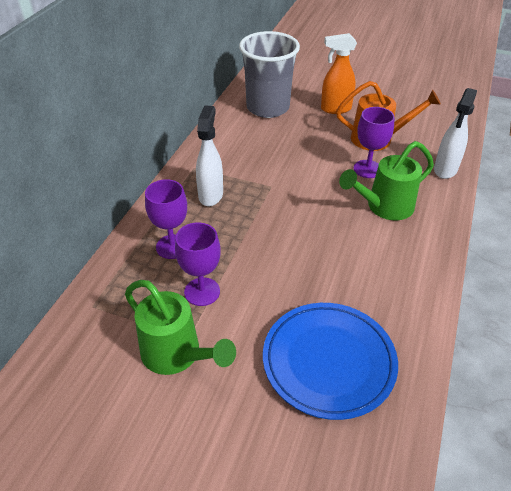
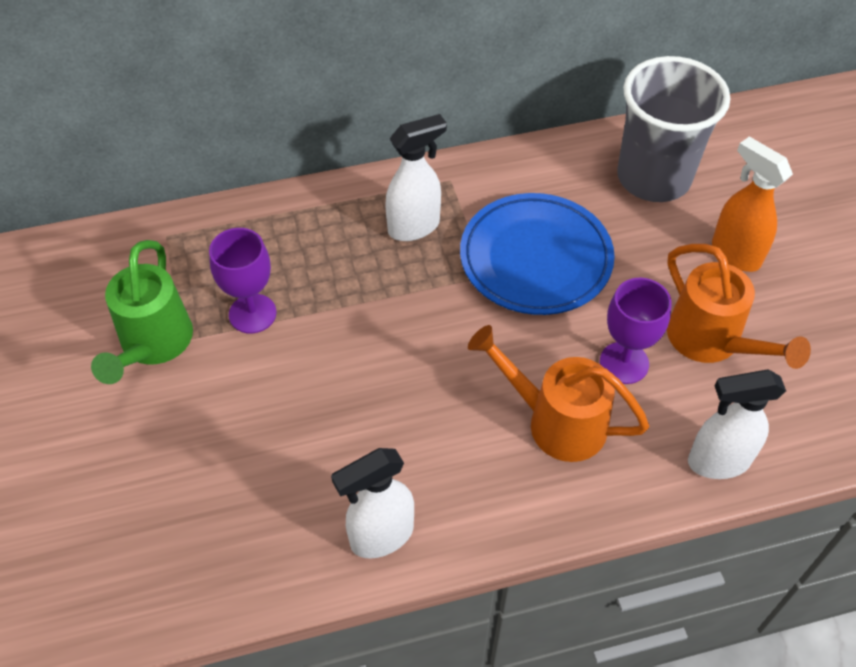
camera: 55 degrees right, 10 degrees up
purple goblet [145,179,187,259] -> none
blue plate [263,303,398,420] -> blue plate moved to [460,193,615,315]
green watering can [339,141,434,221] -> orange watering can [468,325,649,462]
none -> white spray bottle [331,448,414,559]

